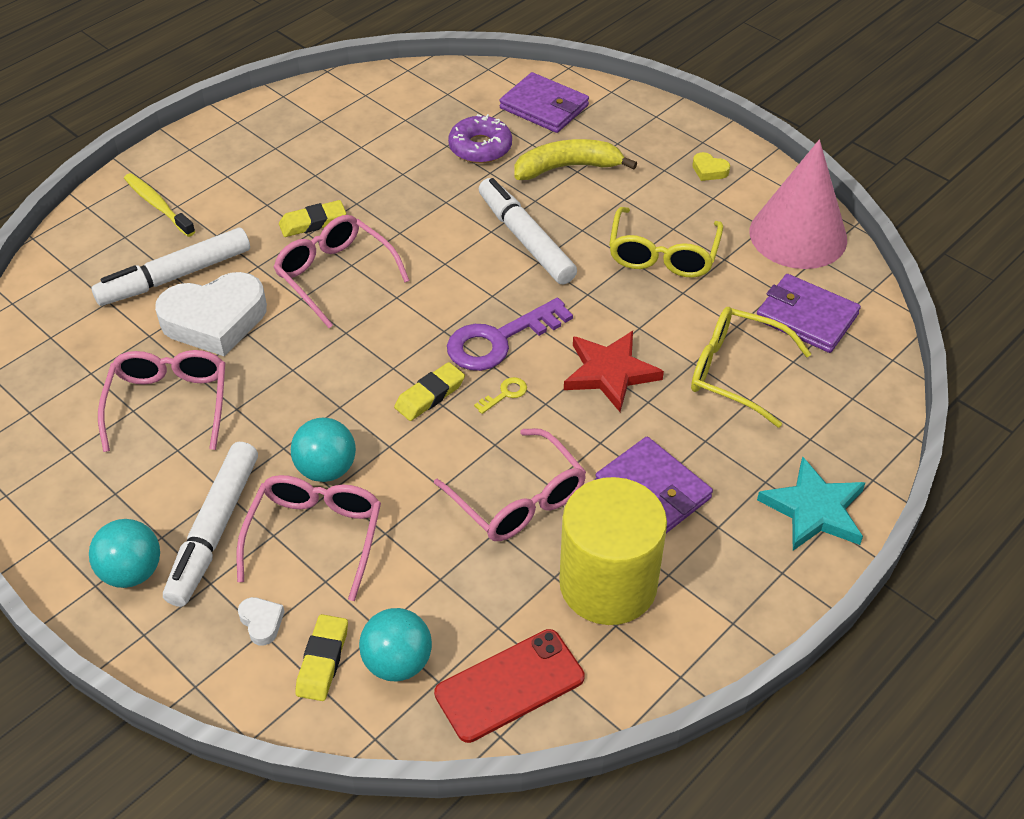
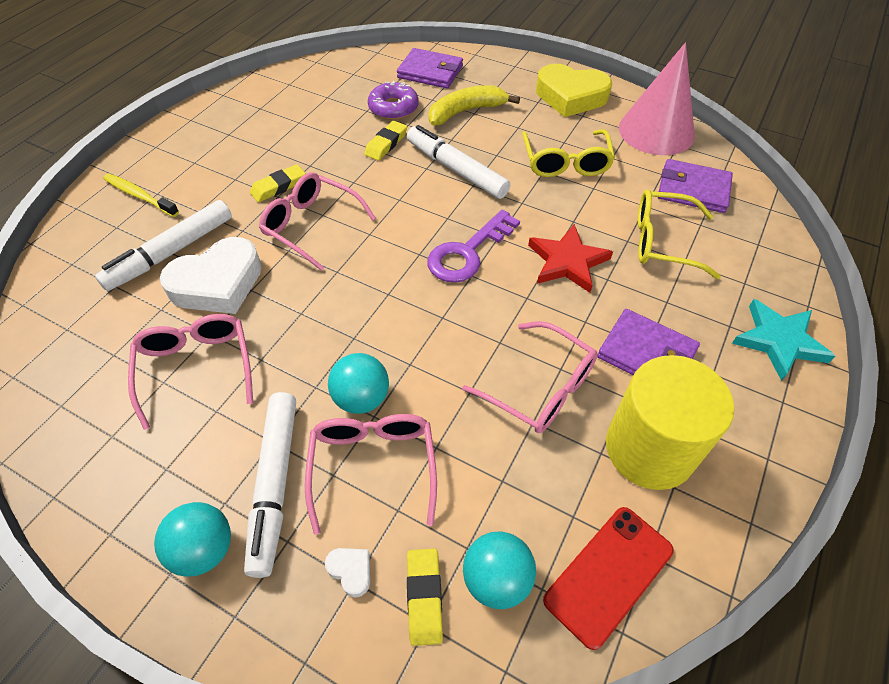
camera: 15 degrees left, 5 degrees up
yellow eraser [394,362,465,421] -> yellow eraser moved to [364,121,407,161]
yellow key [474,377,527,414] -> none
yellow heart [692,152,730,181] -> yellow heart [536,64,612,117], size x2.49

